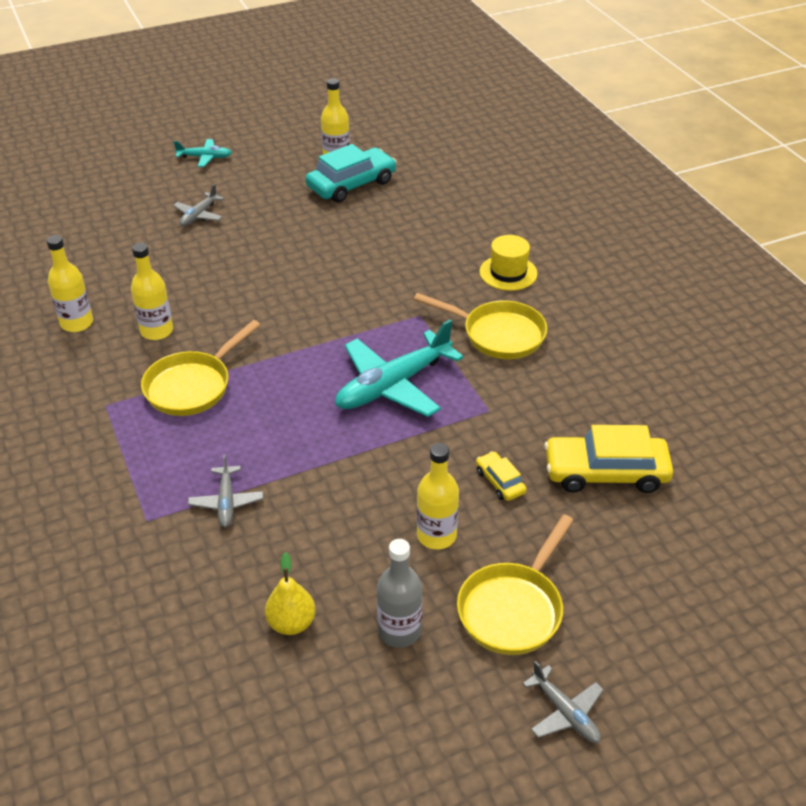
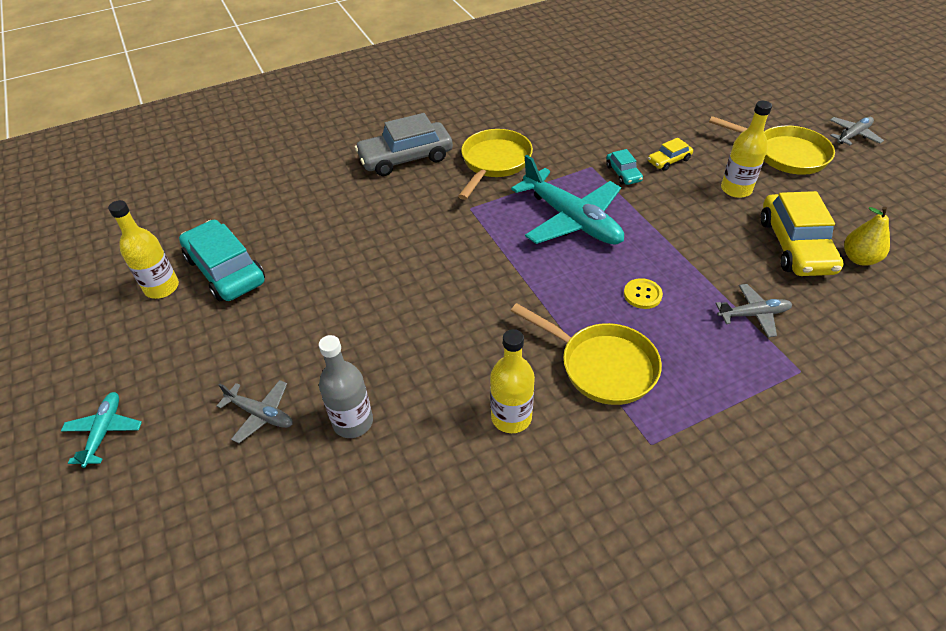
camera: 90 degrees left, 5 degrees up
yellow bottle [46,235,93,332] -> none
grey bottle [377,539,422,648] -> grey bottle moved to [319,335,373,438]
yellow hat [479,235,537,291] -> grey car [355,113,453,176]
yellow car [544,425,673,493] -> yellow car moved to [761,191,844,276]
none -> turquoise car [606,149,643,185]
none -> yellow button [624,278,663,309]

